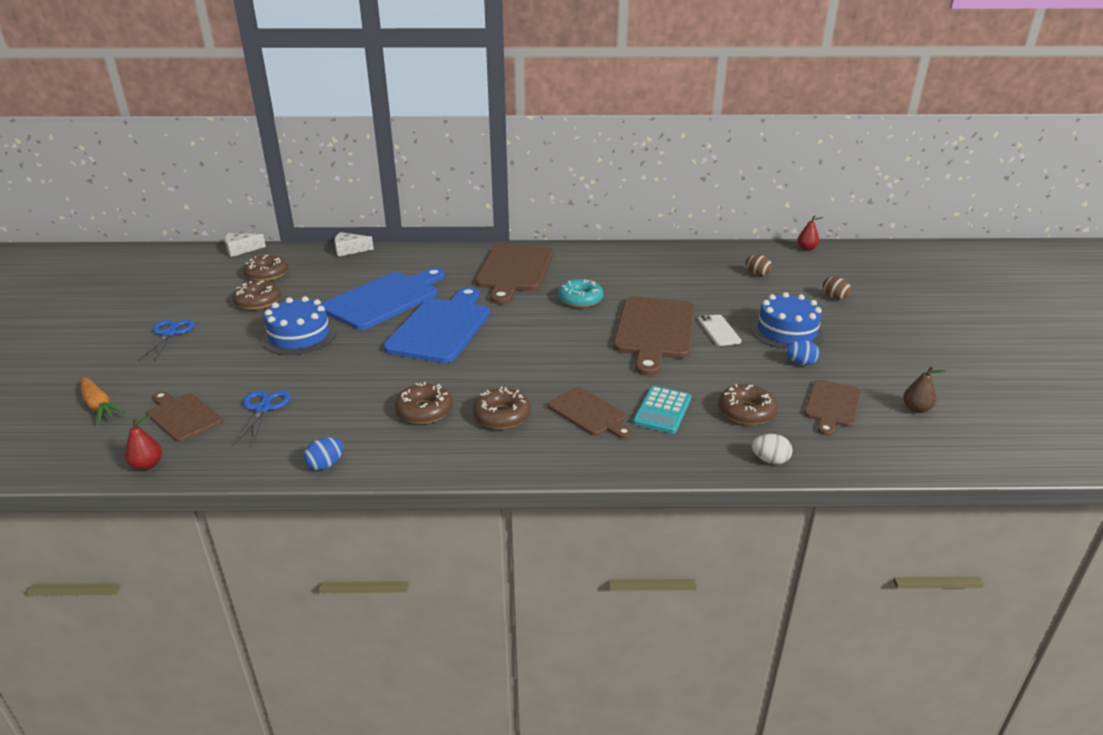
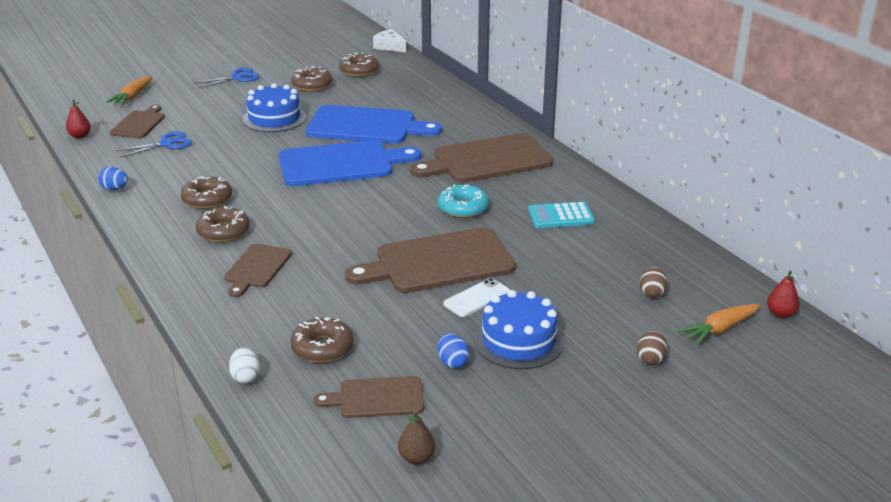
camera: 60 degrees right, 0 degrees up
white cheese [334,232,374,257] -> none
turquoise calculator [633,386,691,434] -> turquoise calculator moved to [528,202,595,228]
none -> orange carrot [678,304,760,345]

